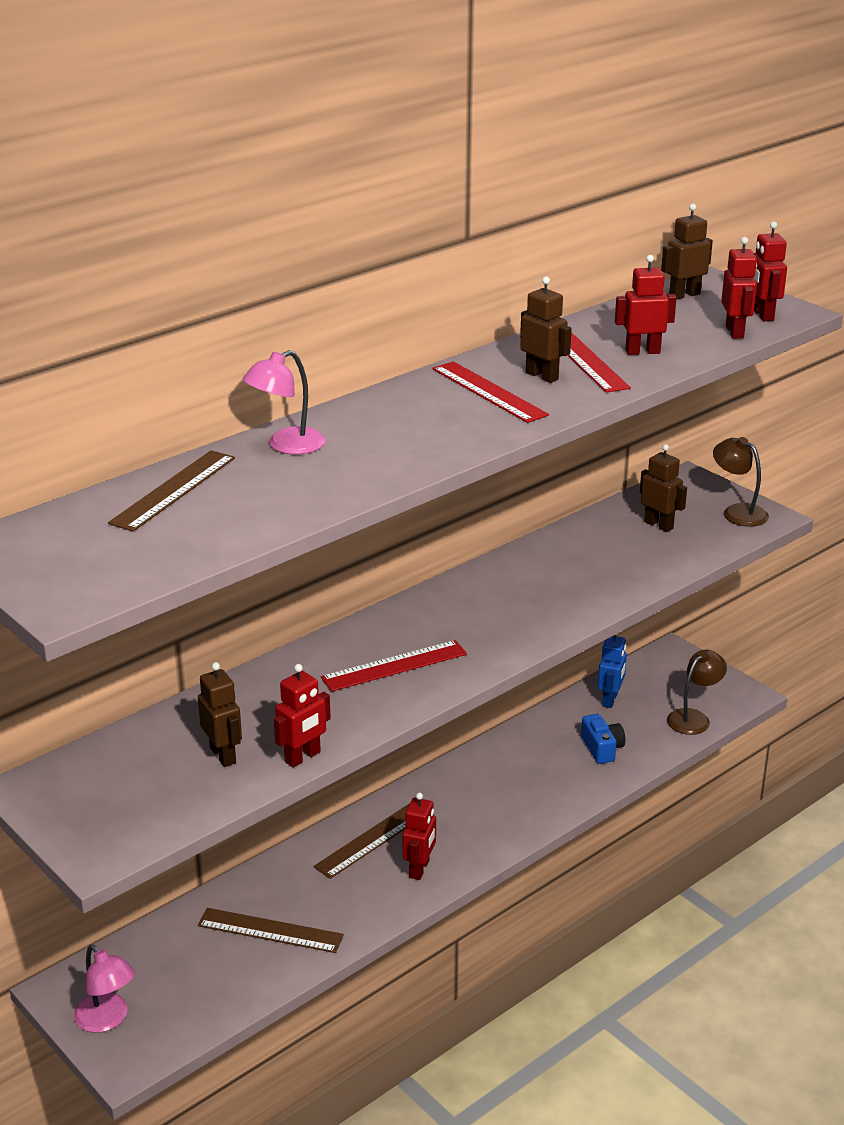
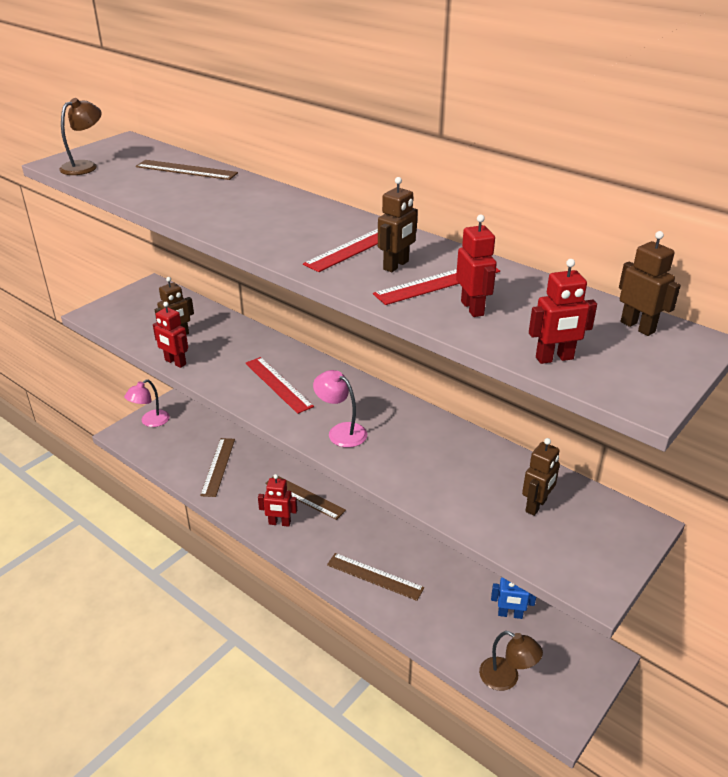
camera: 80 degrees right, 5 degrees up
pink lamp [243,350,325,455] -> pink lamp moved to [313,370,367,448]
blue camera [581,714,625,764] -> none
brown lamp [713,437,769,527] -> brown lamp moved to [59,98,102,175]
red robot [753,221,787,321] -> none
none -> brown ruler [327,553,424,601]

